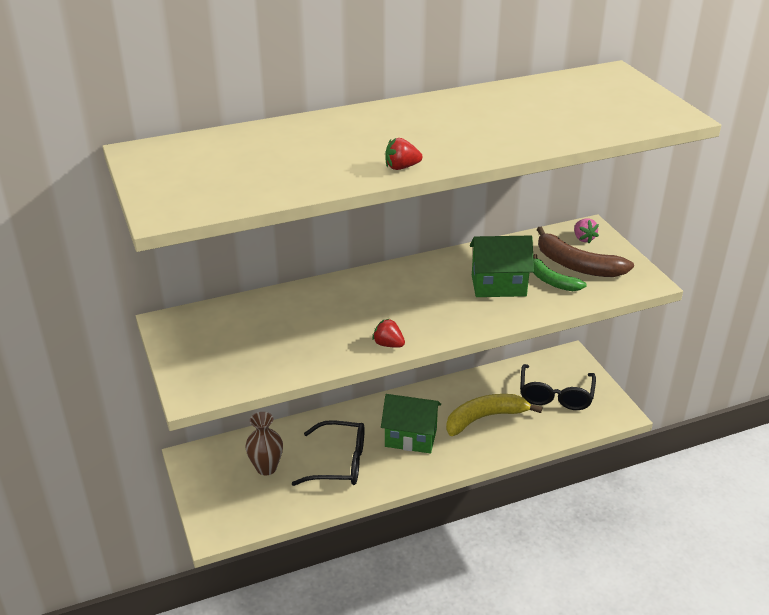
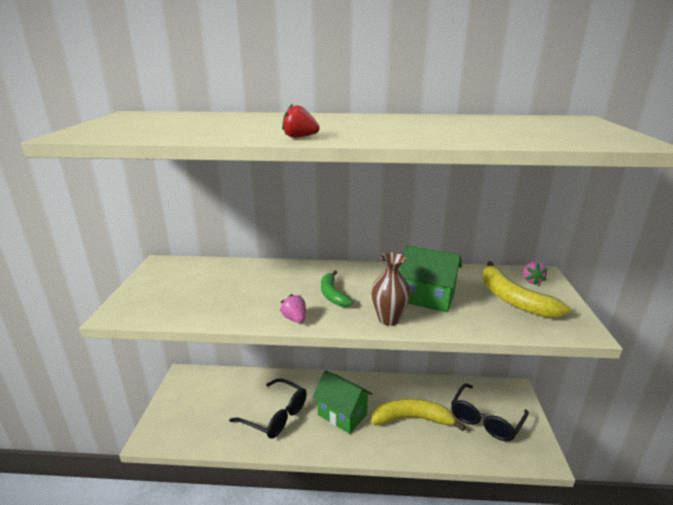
camera: 25 degrees right, 10 degrees down
brown vase [245,412,283,475] -> brown vase moved to [371,252,411,326]
red strawberry [372,318,405,348] -> pink strawberry [280,294,306,323]
green banana [533,254,587,291] -> green banana moved to [321,270,353,307]
brown banana [536,227,634,277] -> yellow banana [482,261,571,318]

